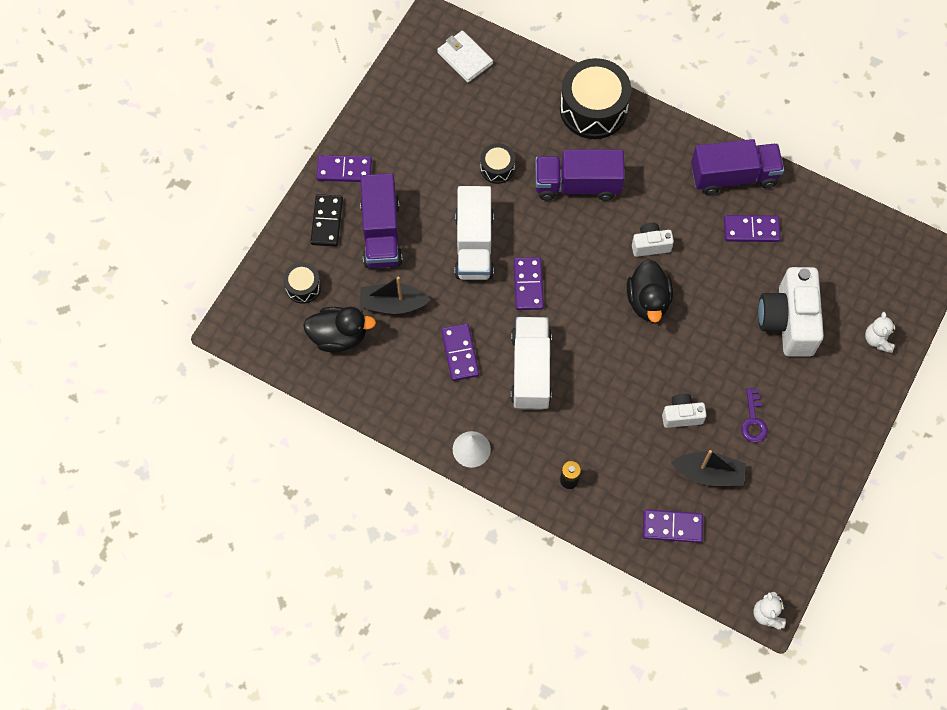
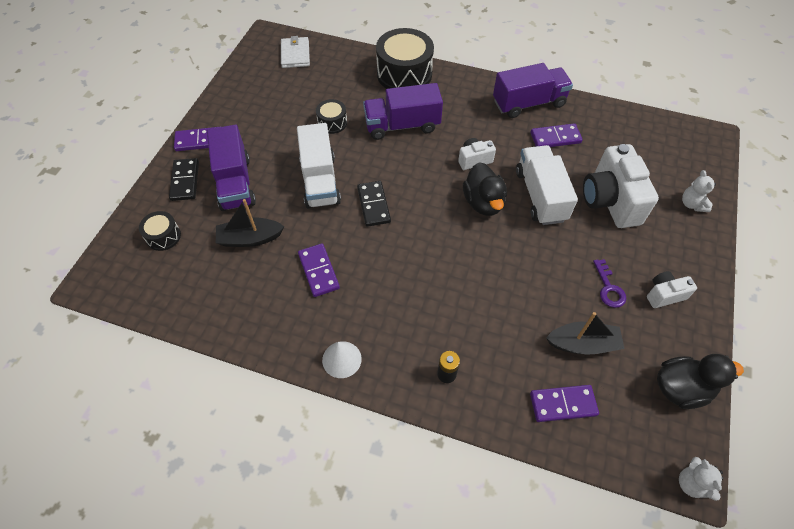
camera: 10 degrees left, 10 degrees down
black duck [303,307,376,352] -> black duck moved to [657,354,744,409]
white wallet [437,30,493,83] -> white wallet turned 45 degrees clockwise [281,36,310,68]
white truck [511,317,552,410] -> white truck moved to [516,145,578,225]
purple domino [514,257,544,310] -> black domino [357,181,391,227]
white camera [662,394,706,428] -> white camera moved to [647,271,697,308]

